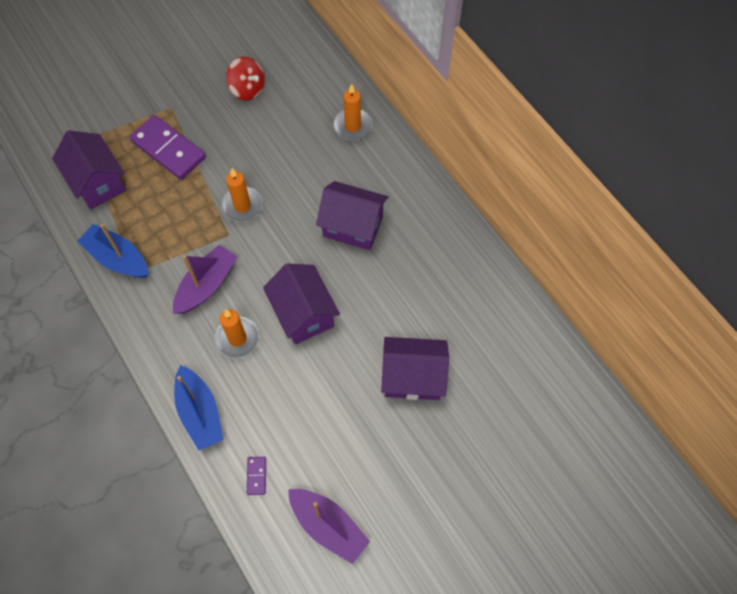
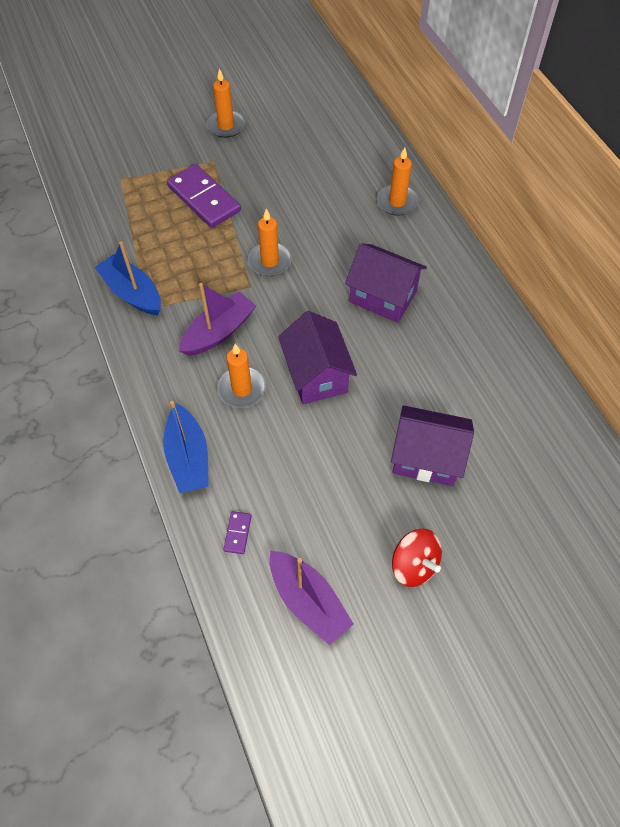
camera: 10 degrees right, 5 degrees down
purple house [52,130,126,209] -> none
red spinning top [226,57,265,101] -> red spinning top moved to [392,529,442,587]
none -> orange candle [206,68,245,138]

